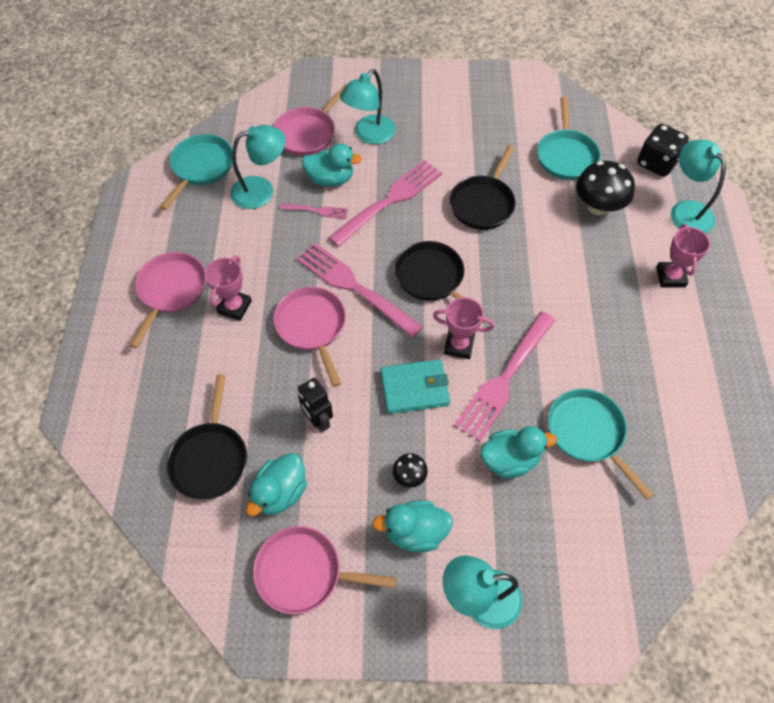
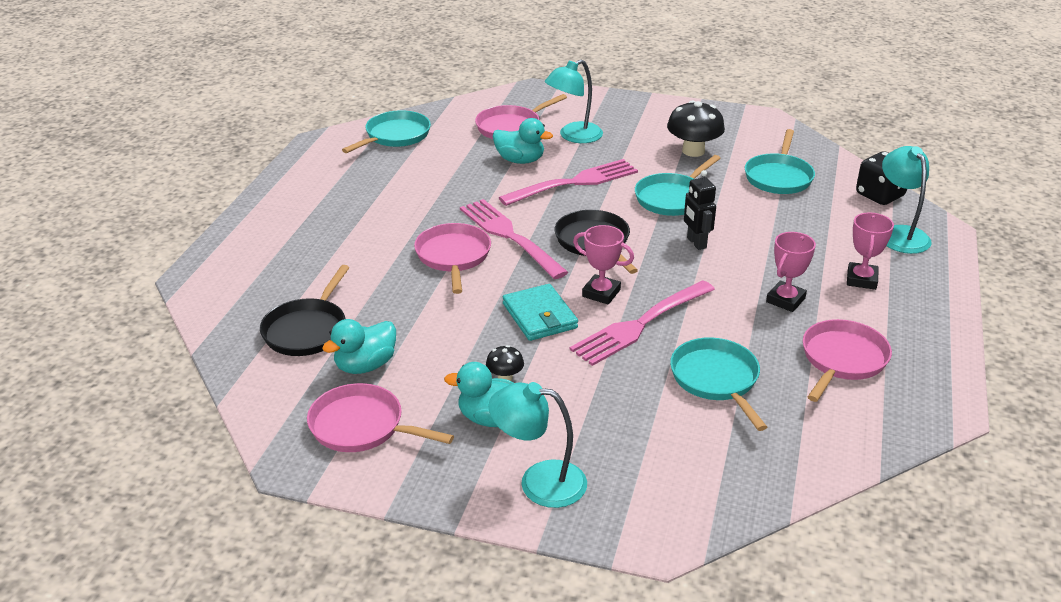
camera: 15 degrees right, 25 degrees down
pink pan [129,252,206,348] -> pink pan moved to [803,319,892,402]
pink trophy [205,255,252,321] -> pink trophy moved to [766,232,816,312]
turquoise lamp [230,125,286,209] -> none
pink fork [280,203,348,219] -> none
black robot [298,378,333,432] -> black robot moved to [684,170,716,250]
turquoise wallet [380,359,450,414] -> turquoise wallet turned 60 degrees clockwise [503,284,578,341]
black pan [450,145,516,230] -> turquoise pan [635,155,720,216]
turquoise duck [480,426,557,478] -> none
black mushroom [576,161,635,215] -> black mushroom moved to [667,100,725,157]

